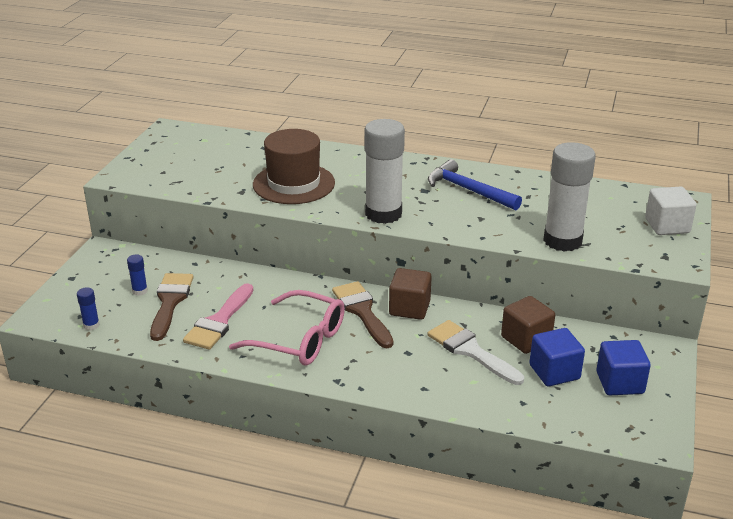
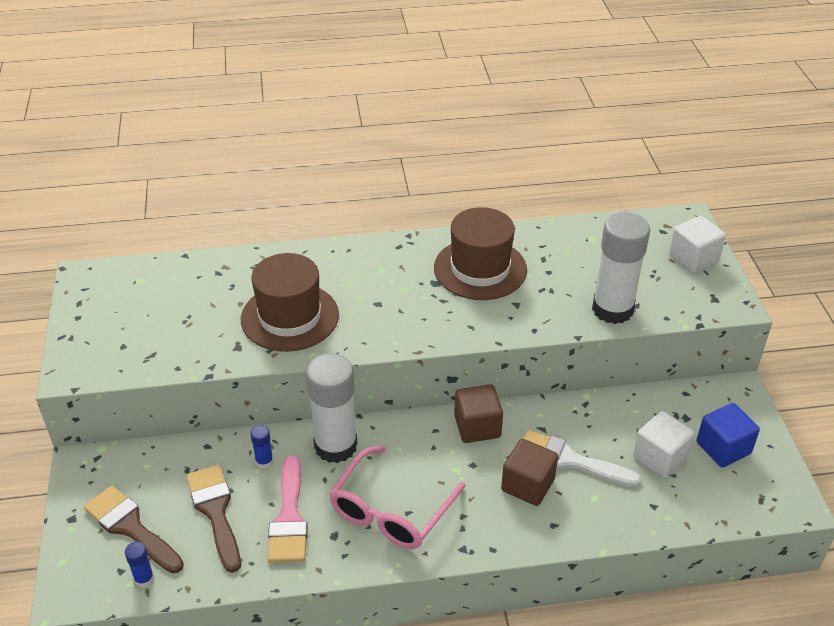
camera: 25 degrees left, 10 degrees up
blue glue stick [127,254,148,296] -> blue glue stick moved to [250,425,273,469]
pink glasses [229,290,345,366] -> pink glasses turned 120 degrees clockwise [329,446,465,549]
brown brush [332,281,394,348] -> brown brush moved to [84,486,184,573]
white glue stick [365,119,405,224] -> white glue stick moved to [306,353,357,463]
blue hammer [428,159,522,210] -> brown hat [434,207,527,300]
brown cube [501,296,555,354] -> brown cube moved to [501,439,558,506]
blue cube [529,328,585,386] -> white cube [633,411,695,478]

